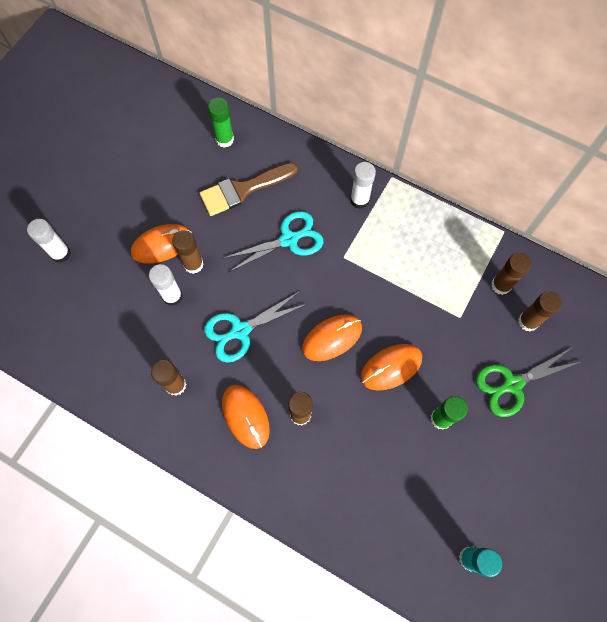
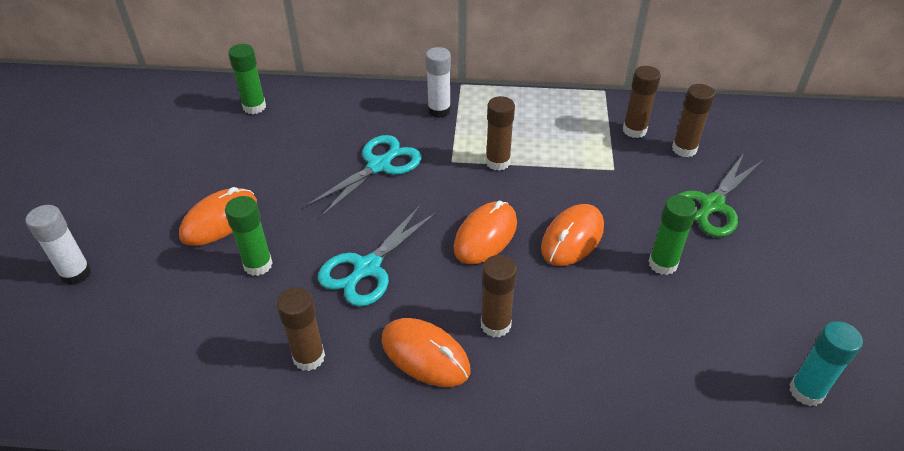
camera: 25 degrees left, 25 degrees down
white glue stick [149,264,183,306] -> green glue stick [225,196,273,276]
brown glue stick [172,230,204,274] -> brown glue stick moved to [486,96,515,171]
brown brush [199,163,298,216] -> none

